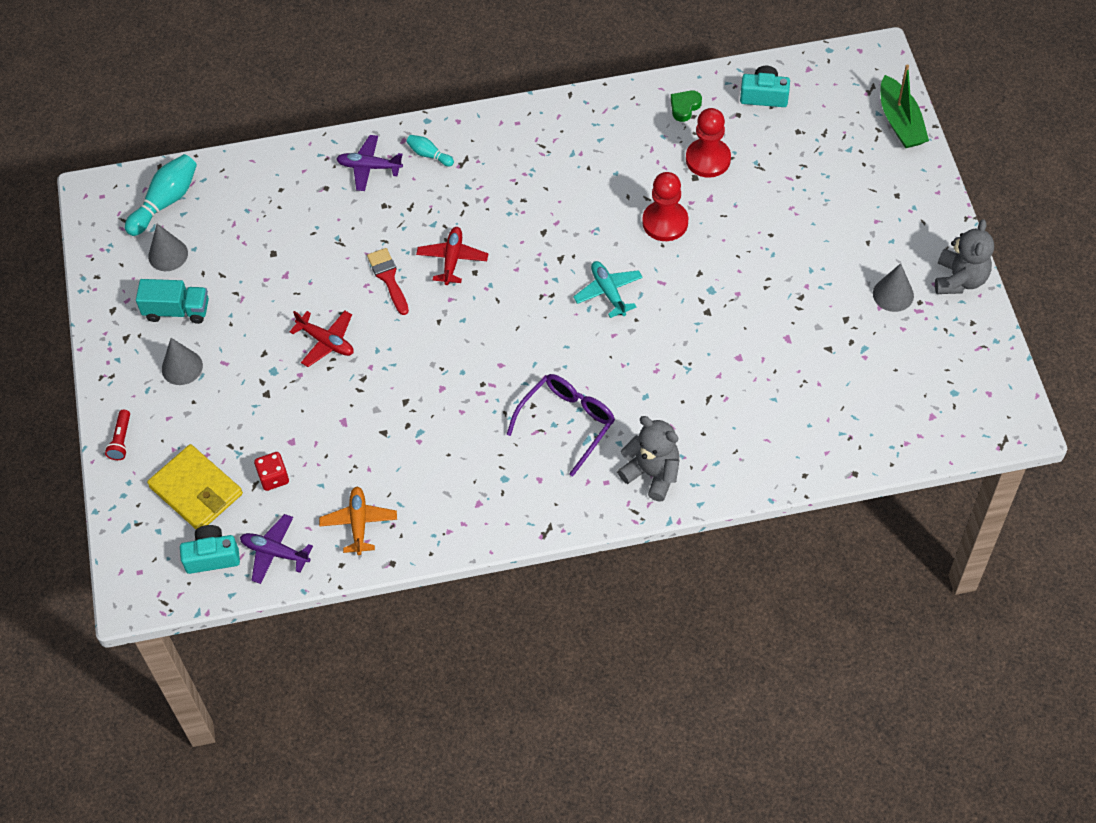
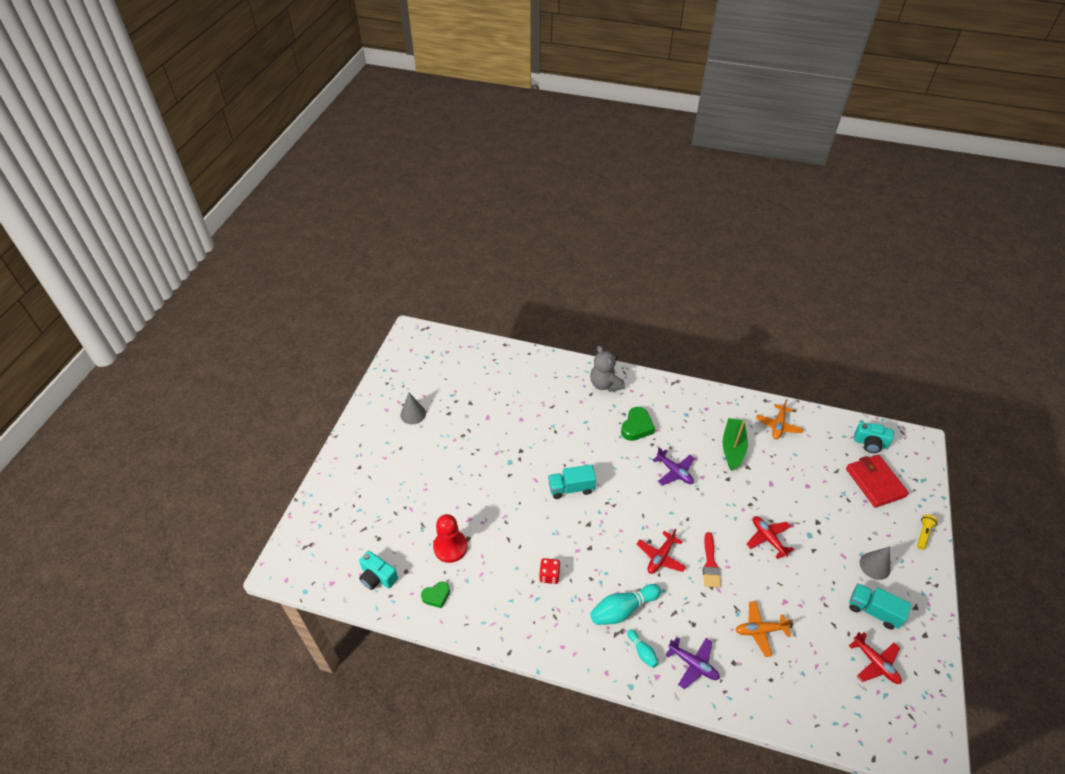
camera: 155 degrees left, 10 degrees down
red flashlight [105,409,130,460] -> yellow flashlight [917,514,938,550]
turquoise bowling pin [125,154,197,236] -> turquoise bowling pin moved to [590,584,661,625]
yellow wallet [147,444,243,529] -> red wallet [846,455,909,508]
grey cone [148,224,188,271] -> red plane [849,632,902,684]
purple plane [240,514,313,584] -> purple plane moved to [653,447,694,486]
red dice [254,452,289,491] -> red dice moved to [539,558,560,584]
purple glasses [507,374,615,477] -> green heart [621,407,655,441]
turquoise plane [573,261,643,318] -> turquoise truck [548,465,596,499]
red pawn [642,172,688,241] -> none
green boat [881,64,929,148] -> green boat moved to [723,418,748,471]
grey teddy bear [935,219,994,294] -> none
none -> orange plane [735,601,793,657]

